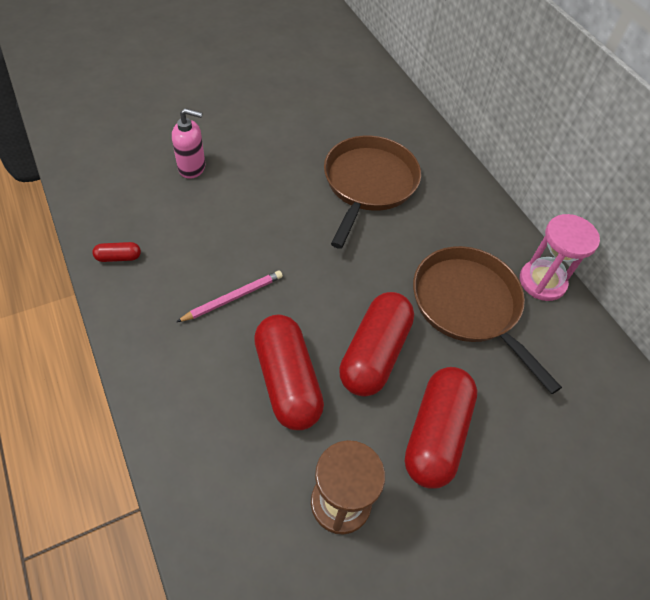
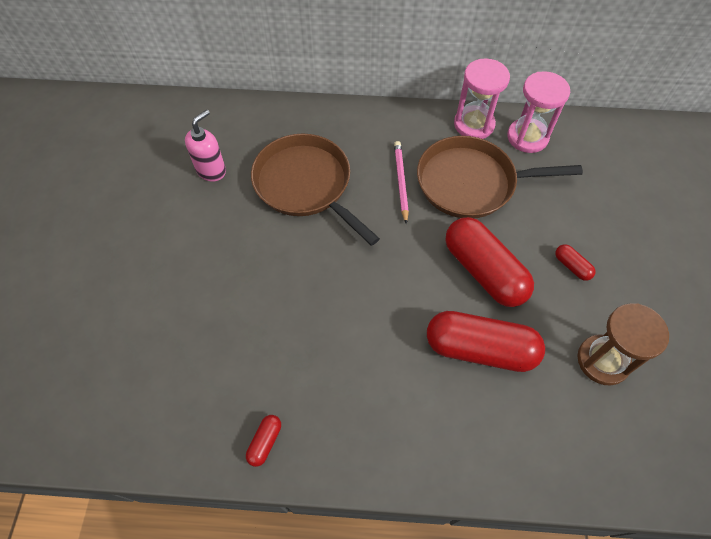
camera: 55 degrees left, 5 degrees up
pink soap dispenser [172,108,205,179] -> pink soap dispenser moved to [185,110,226,181]
pink pencil [177,271,283,322] -> pink pencil moved to [394,141,409,224]
red capsule [405,367,478,488] -> red capsule [555,244,596,281], size x0.42
none -> pink hourglass [507,71,570,153]

